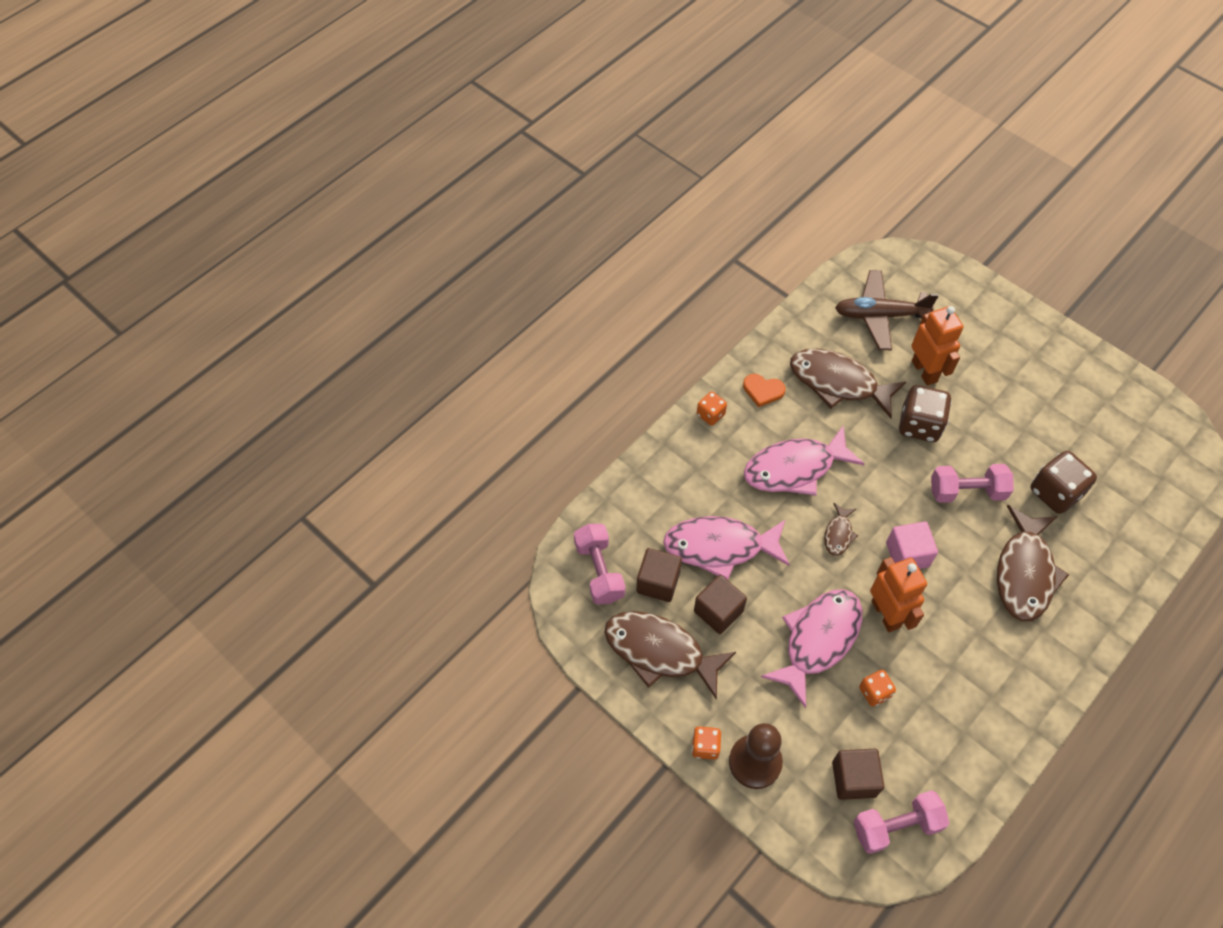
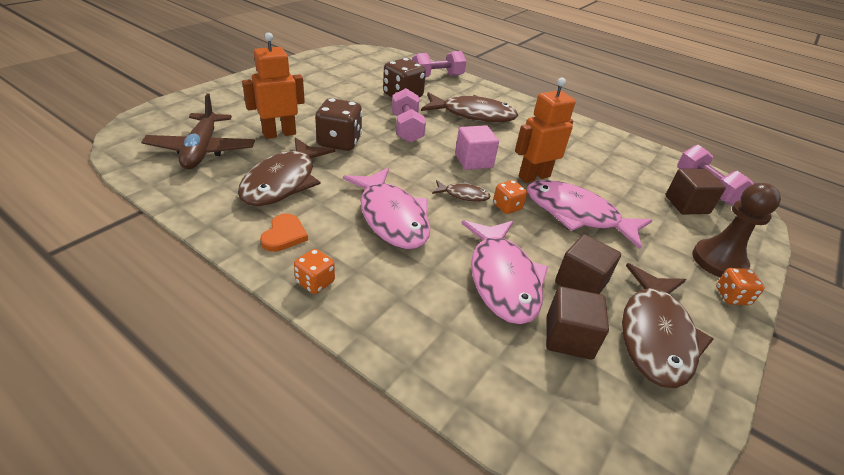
camera: 100 degrees left, 20 degrees down
pink dumbbell [574,524,625,605] -> pink dumbbell moved to [412,51,466,78]
orange dice [859,670,896,707] -> orange dice moved to [493,180,527,214]

